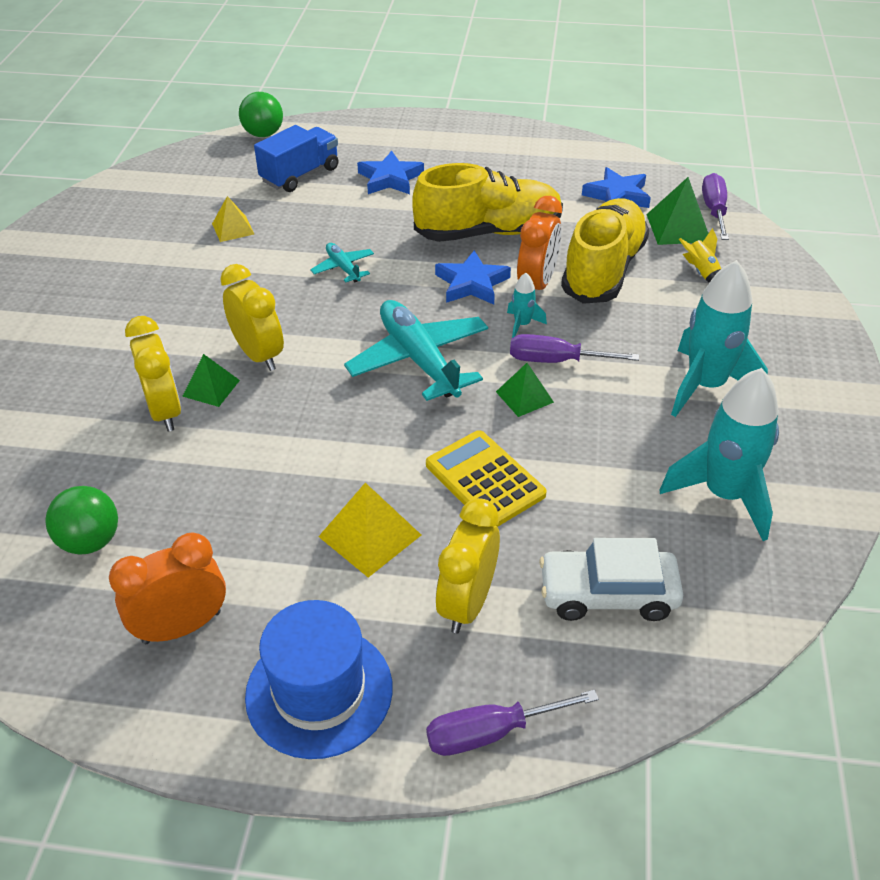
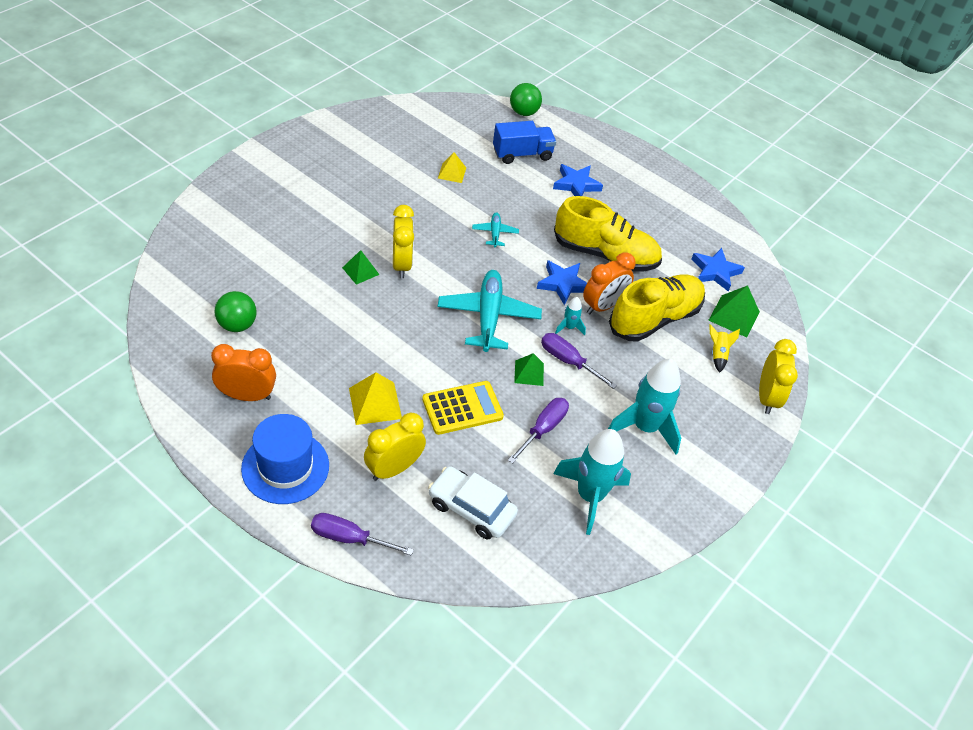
camera: 25 degrees right, 5 degrees up
yellow clock [125,316,181,431] -> yellow clock moved to [759,339,798,414]
yellow calculator [426,430,547,527] -> yellow calculator turned 75 degrees clockwise [422,381,504,435]
purple screwdriver [702,173,729,240] -> purple screwdriver moved to [508,398,569,463]

